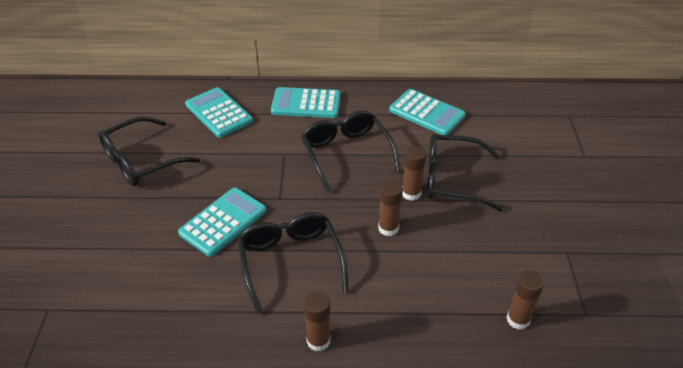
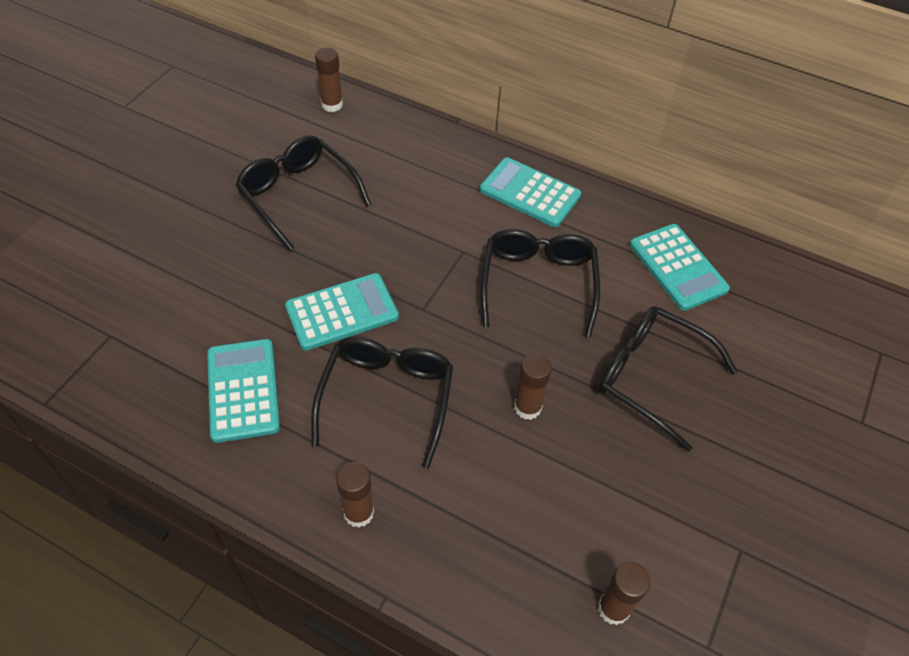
camera: 25 degrees right, 10 degrees up
black glasses [99,116,201,186] -> black glasses turned 60 degrees clockwise [236,135,371,250]
turquoise calculator [185,87,253,138] -> turquoise calculator moved to [207,339,280,443]
brown glue stick [402,146,426,201] -> brown glue stick moved to [315,48,343,112]

